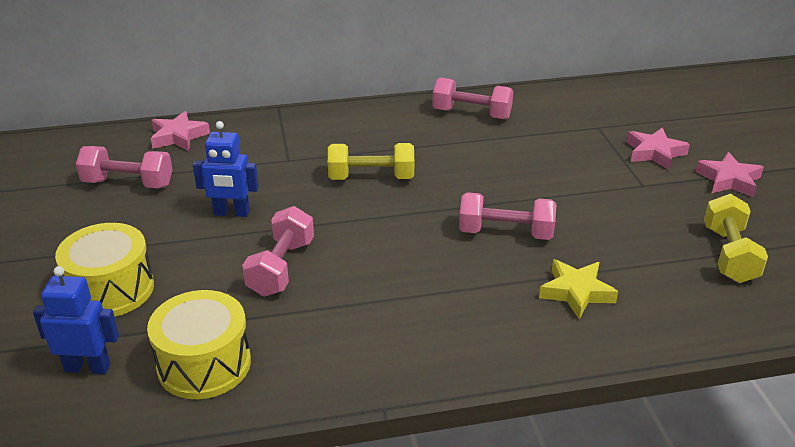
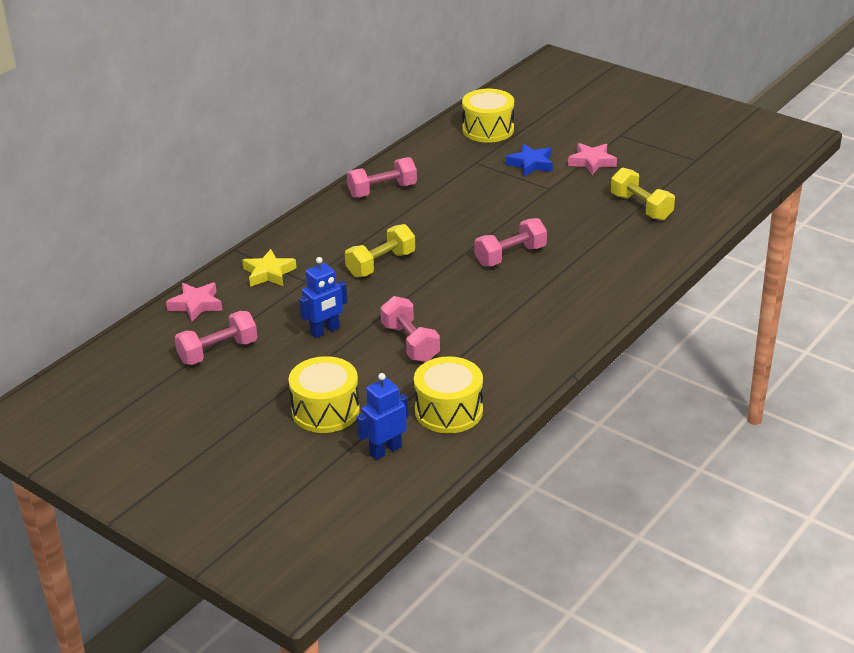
camera: 40 degrees left, 0 degrees up
yellow star [539,259,618,319] -> yellow star moved to [242,249,297,287]
pink star [627,127,690,170] -> blue star [506,144,553,177]
none -> yellow drum [462,89,514,143]

